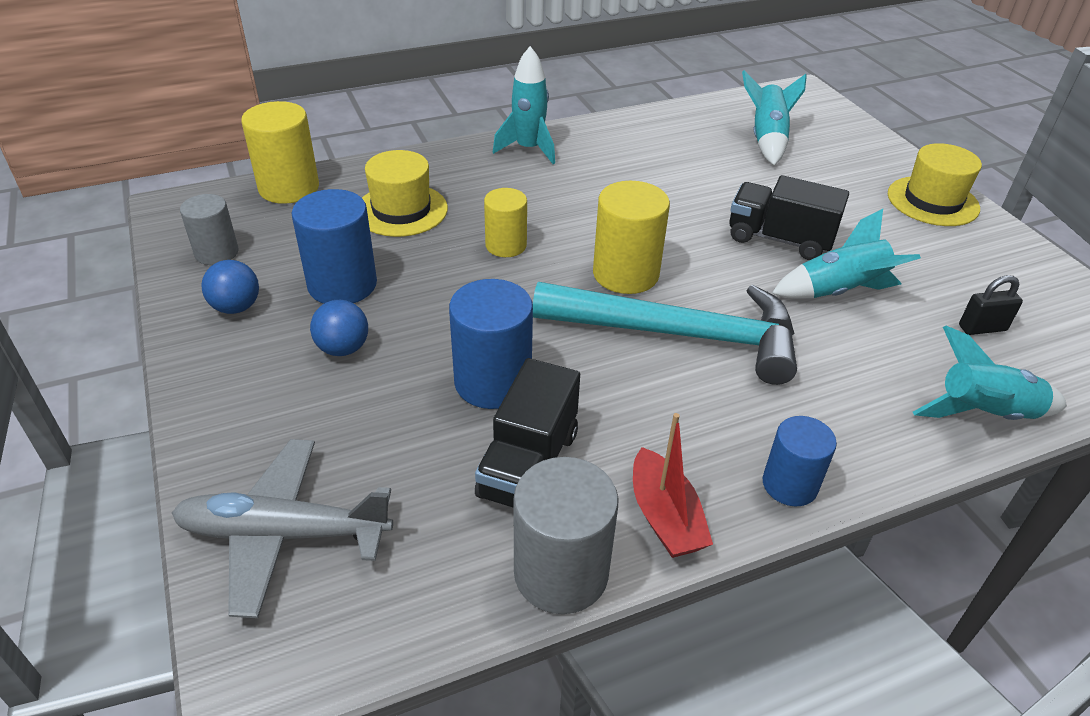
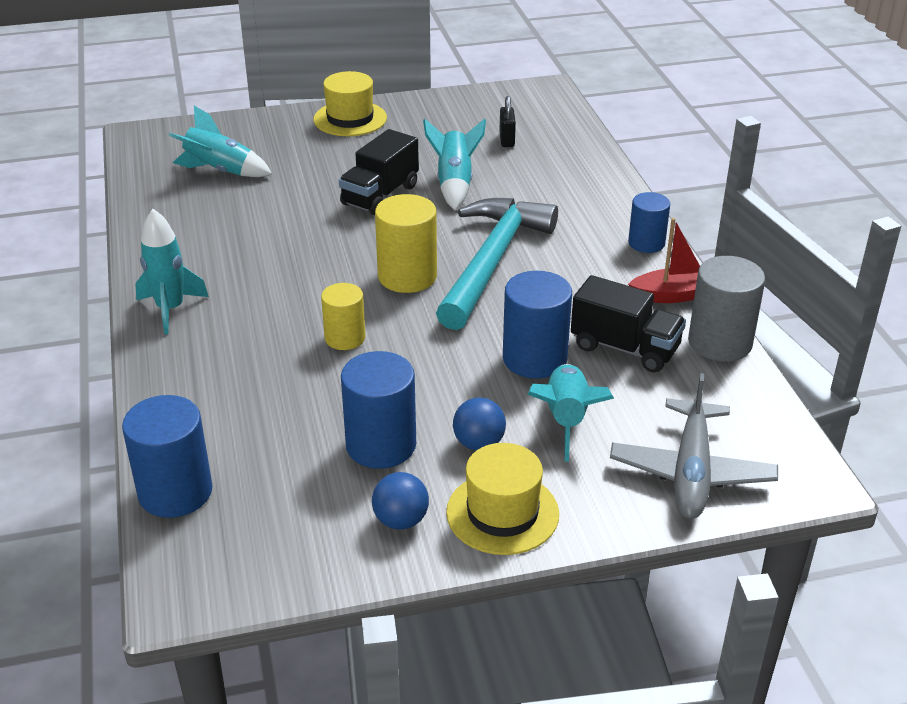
camera: 80 degrees left, 5 degrees down
grey cylinder [180,194,239,265] -> none
yellow cylinder [241,101,319,204] -> blue cylinder [122,395,213,518]
yellow hat [362,150,448,237] -> yellow hat moved to [446,443,559,555]
turquoise rocket [913,326,1067,420] -> turquoise rocket moved to [527,364,614,462]

